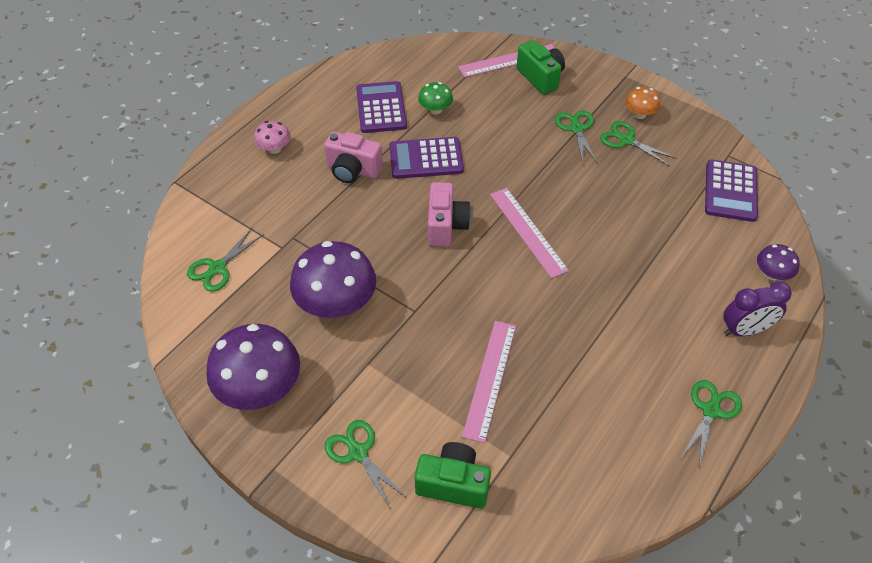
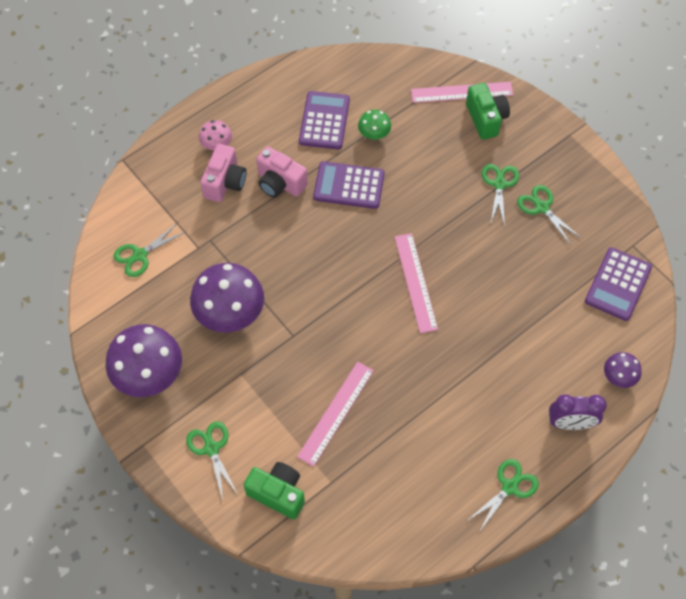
camera: 15 degrees right, 10 degrees up
pink camera [428,182,471,247] -> pink camera moved to [200,144,246,202]
orange mushroom [625,87,660,119] -> none

